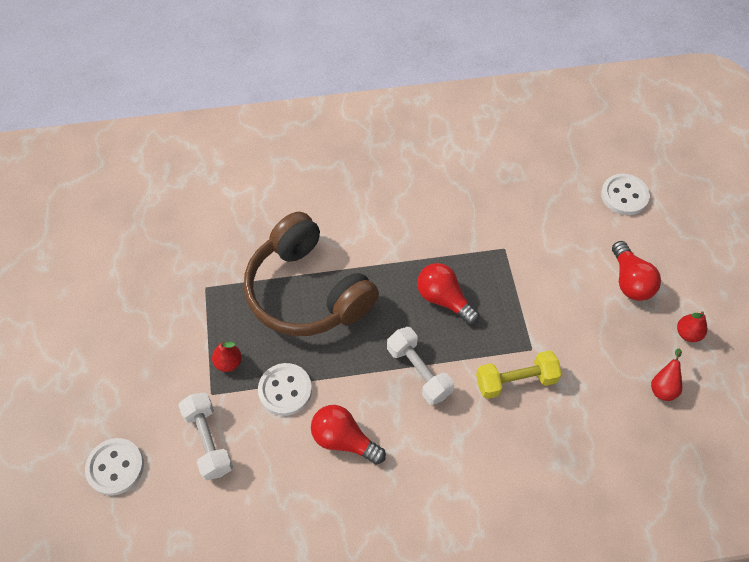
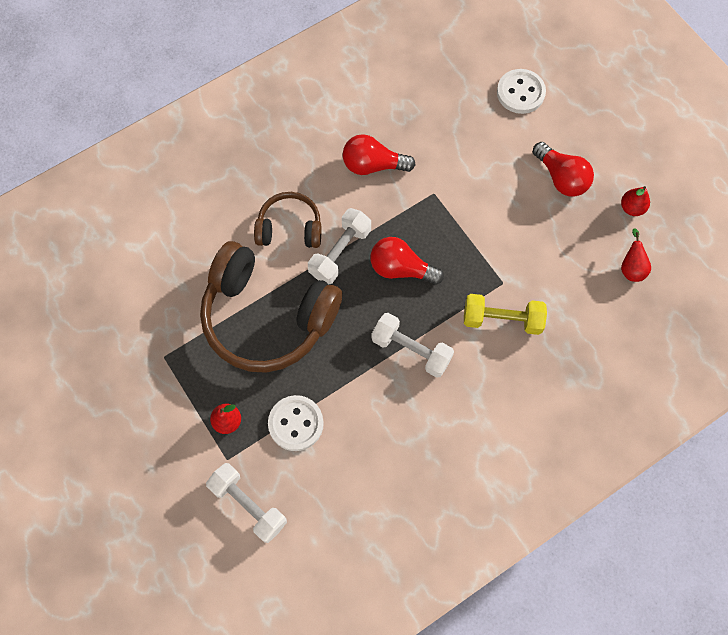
camera: 25 degrees left, 10 degrees up
white button [85,438,144,496] -> none
red light bulb [311,405,386,465] -> red light bulb moved to [343,134,415,175]
yellow dumbbell [476,350,562,399] -> yellow dumbbell turned 45 degrees clockwise [464,294,547,335]
none -> brown headphones [254,192,321,248]
none -> white dumbbell [308,208,371,285]

